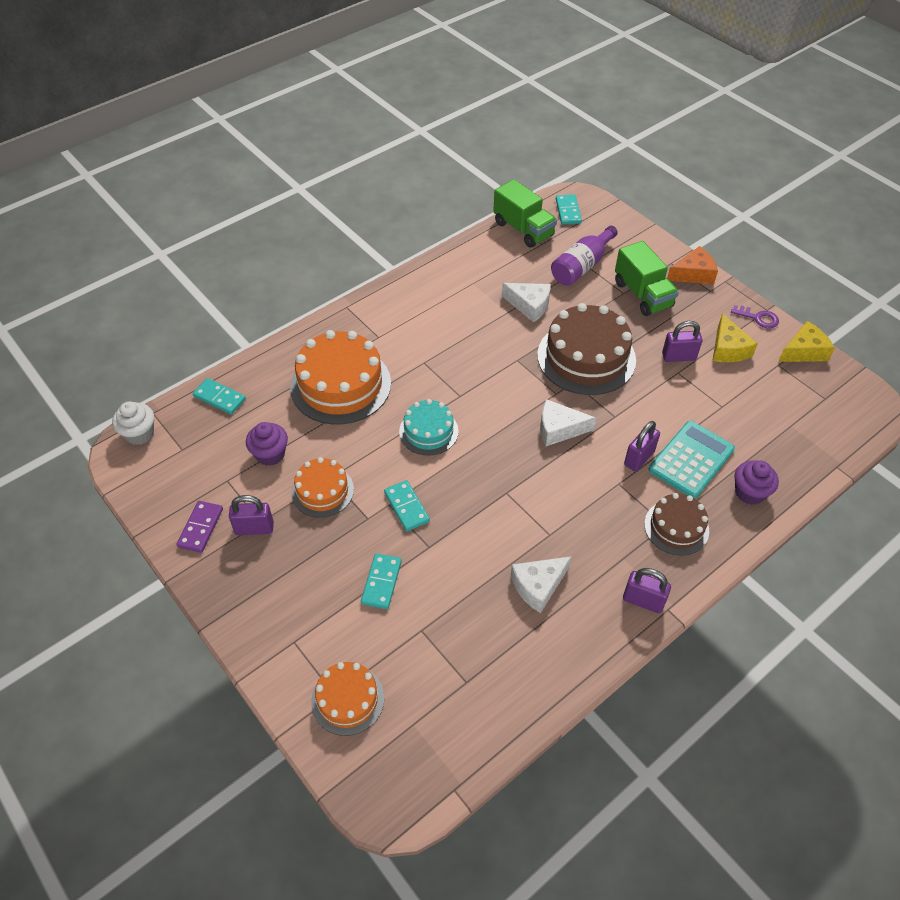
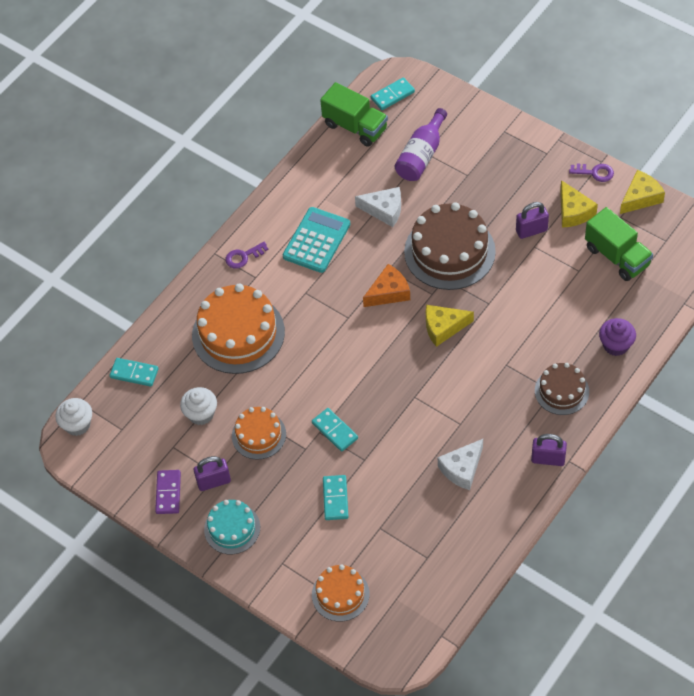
camera: 10 degrees left, 5 degrees up
purple cupcake [246,422,288,466] -> white cupcake [180,387,217,425]
turquoise cake [399,399,459,456] -> turquoise cake moved to [204,500,260,554]
white cheese [540,399,596,446] -> yellow cheese [426,305,474,347]
turquoise domino [556,194,582,225] -> turquoise domino turned 75 degrees clockwise [371,77,415,110]
green truck [615,241,679,316] -> green truck moved to [585,207,653,281]
purple padlock [624,421,660,472] -> none
turquoise calculator [649,421,735,498] -> turquoise calculator moved to [283,207,351,273]
orange cheese [667,246,718,284] -> orange cheese moved to [363,264,410,307]
none -> purple key [226,242,268,269]

